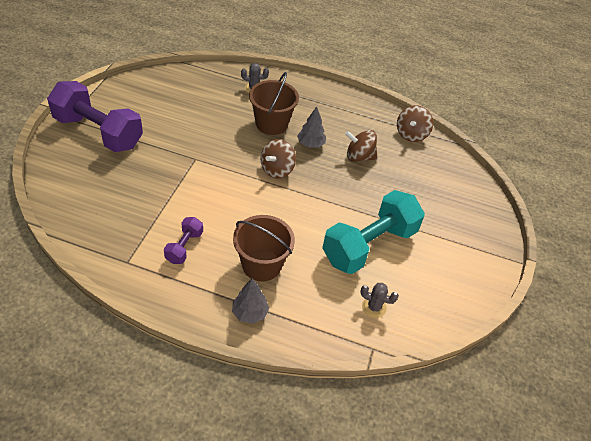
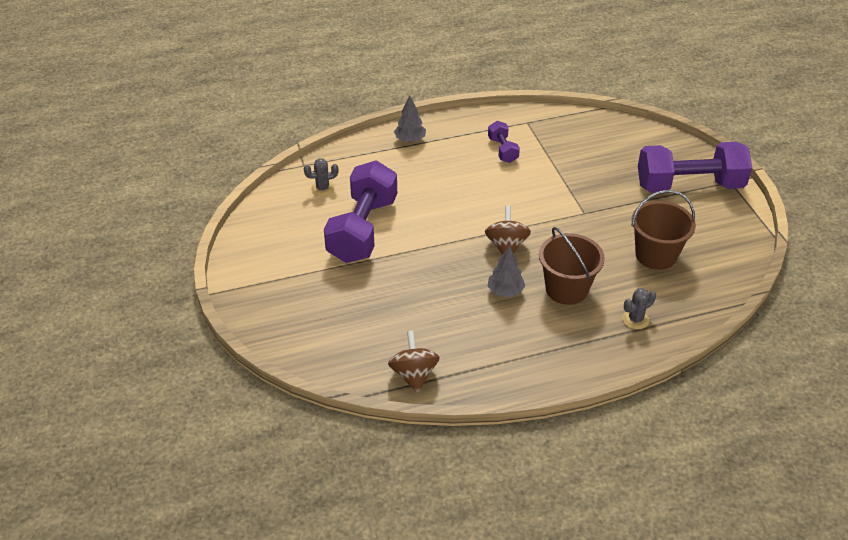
camera: 150 degrees right, 5 degrees down
brown bucket [233,215,295,281] -> brown bucket moved to [632,190,696,270]
turquoise dumbbell [322,190,425,274] -> purple dumbbell [324,161,397,263]
brown spinning top [345,130,378,162] -> none

